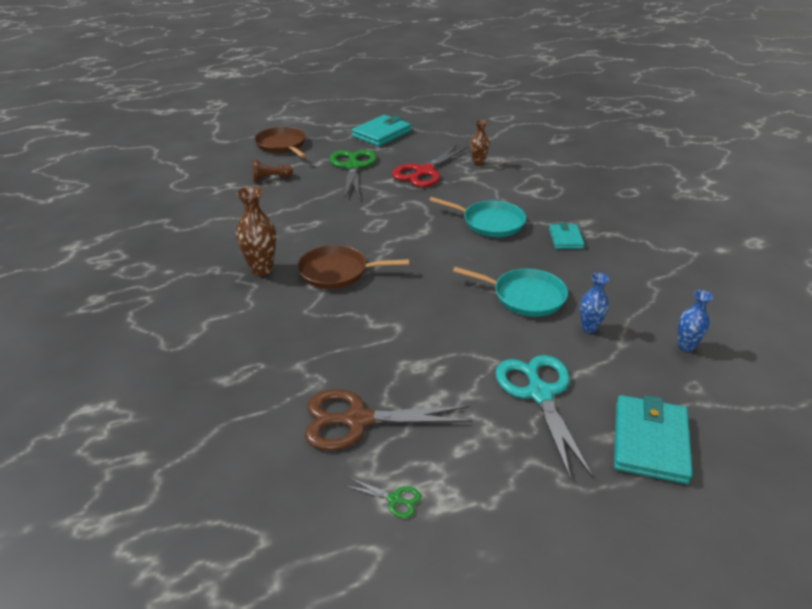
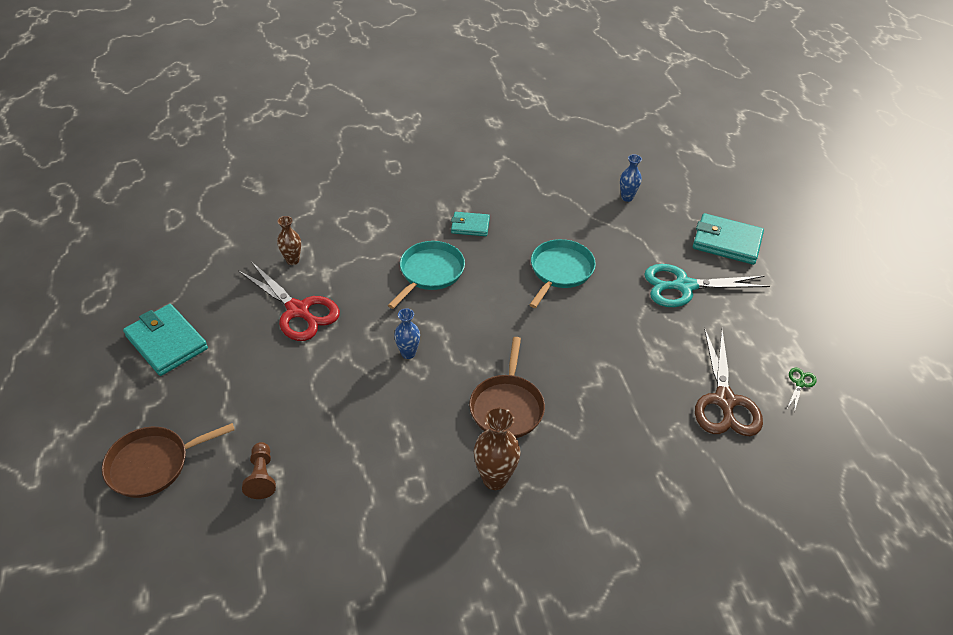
camera: 85 degrees left, 10 degrees up
green scissors [329,150,377,198] -> none
blue vase [580,273,609,333] -> blue vase moved to [394,308,420,359]

